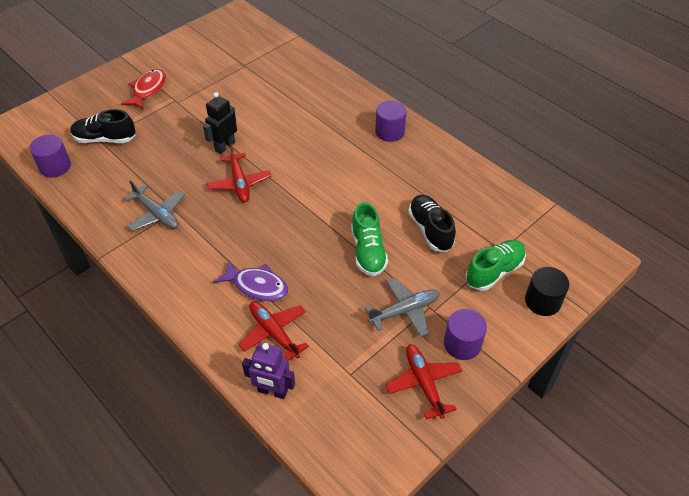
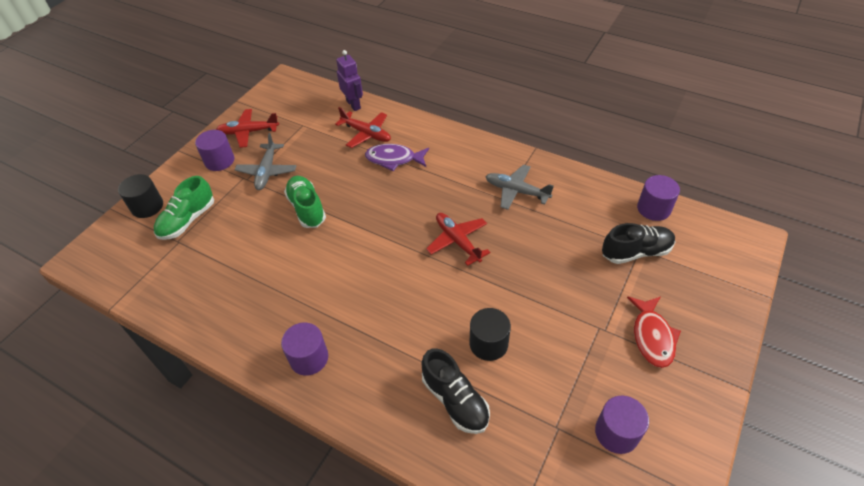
camera: 165 degrees right, 0 degrees up
black robot [203,92,237,154] -> none
purple robot [242,342,295,399] -> purple robot turned 60 degrees clockwise [336,50,363,111]
grey plane [365,278,440,337] -> grey plane turned 45 degrees counterclockwise [235,133,296,190]
red plane [385,344,462,420] -> red plane turned 120 degrees clockwise [216,109,279,148]
black shoe [408,195,456,252] -> black shoe moved to [421,348,490,434]
none -> black cylinder [469,308,511,361]
none -> purple cylinder [595,396,649,454]

